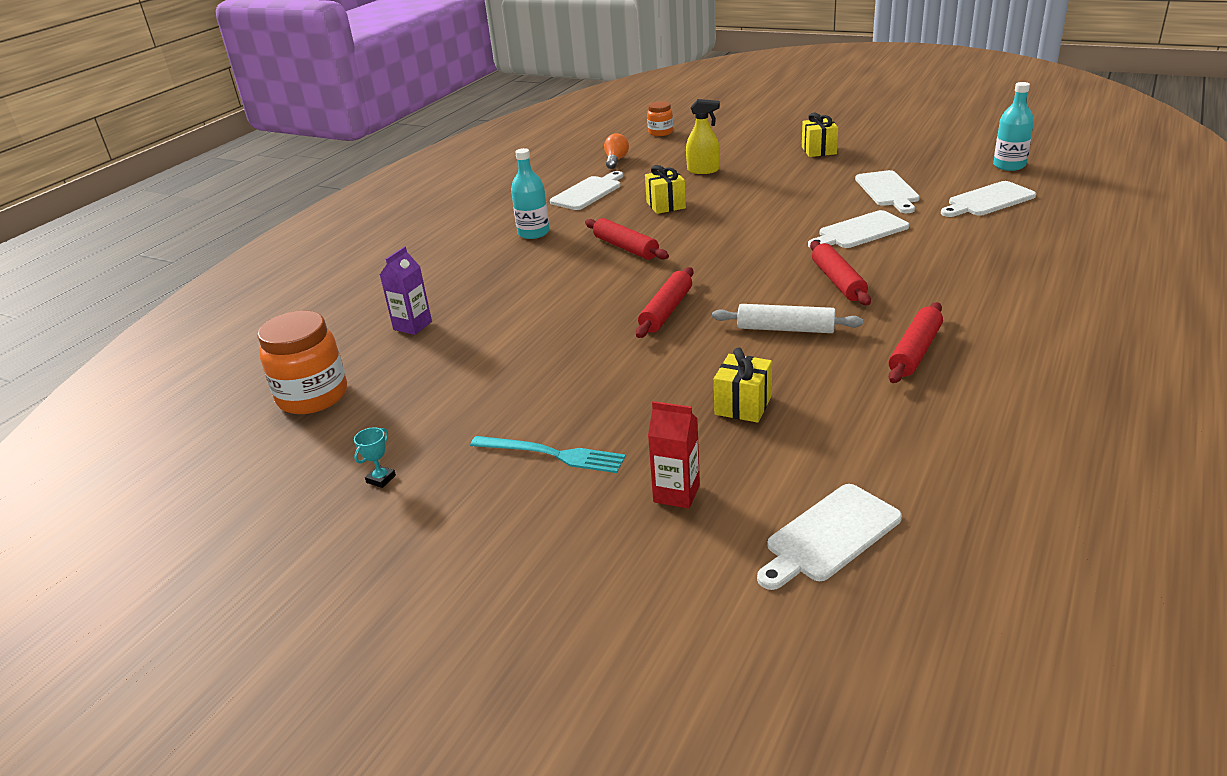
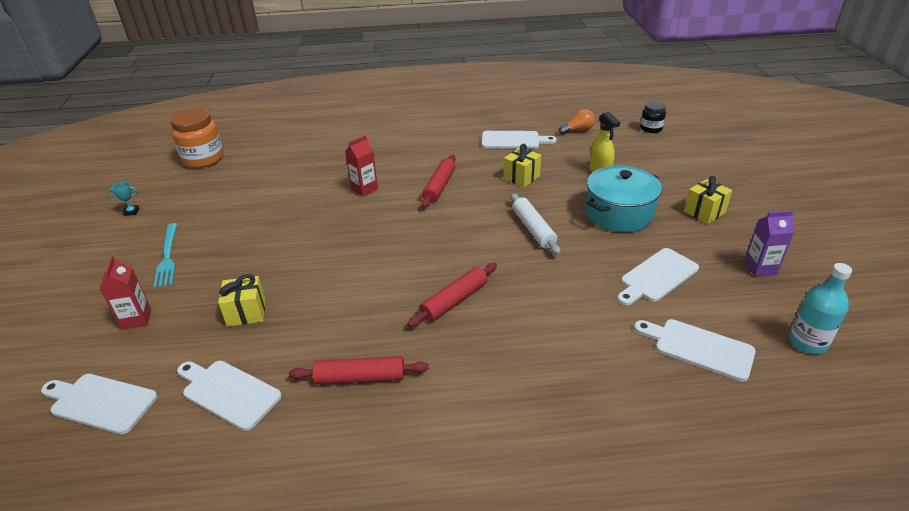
camera: 55 degrees right, 5 degrees up
purple carton [380,246,432,335] -> purple carton moved to [744,211,794,276]
turquoise bottle [511,148,550,239] -> none
red rolling pin [636,267,693,338] -> none
orange jar [647,101,673,136] -> black jar [640,101,666,133]
white rolling pin [712,304,863,333] -> white rolling pin moved to [511,193,561,255]
white cutting board [808,210,909,248] -> white cutting board moved to [177,361,282,431]
none -> red carton [345,135,378,196]
none -> turquoise pot [585,165,662,232]

